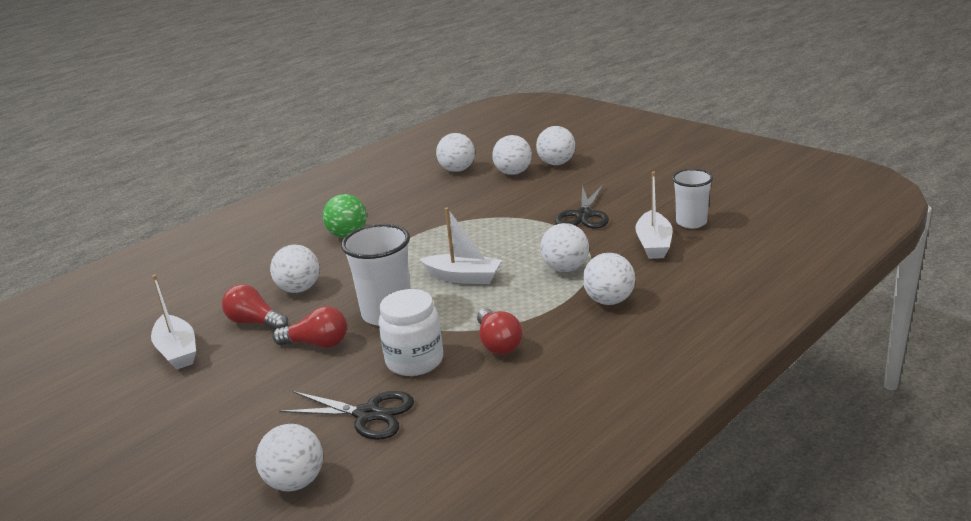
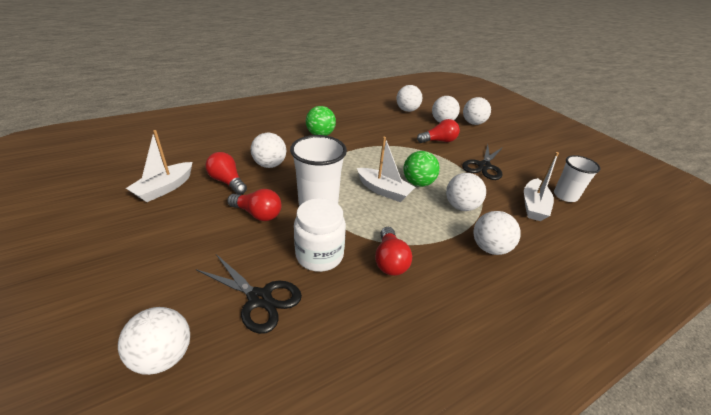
camera: 10 degrees right, 10 degrees up
white boat [151,275,196,370] -> white boat turned 45 degrees clockwise [126,130,192,202]
none -> green ball [403,151,440,187]
none -> red light bulb [417,119,460,143]

